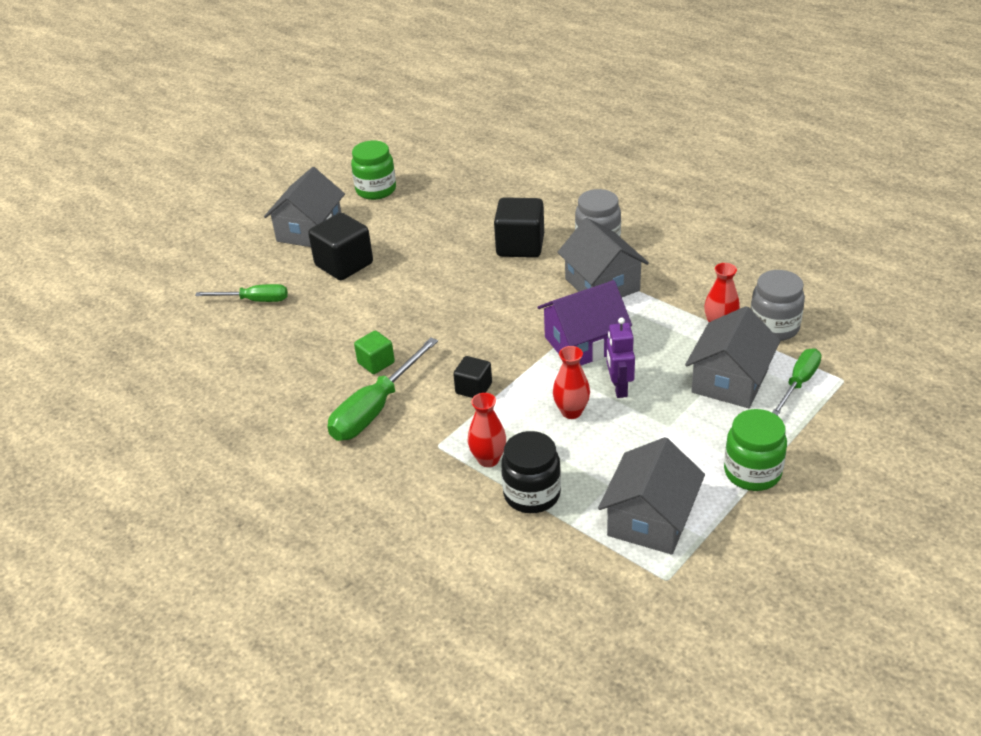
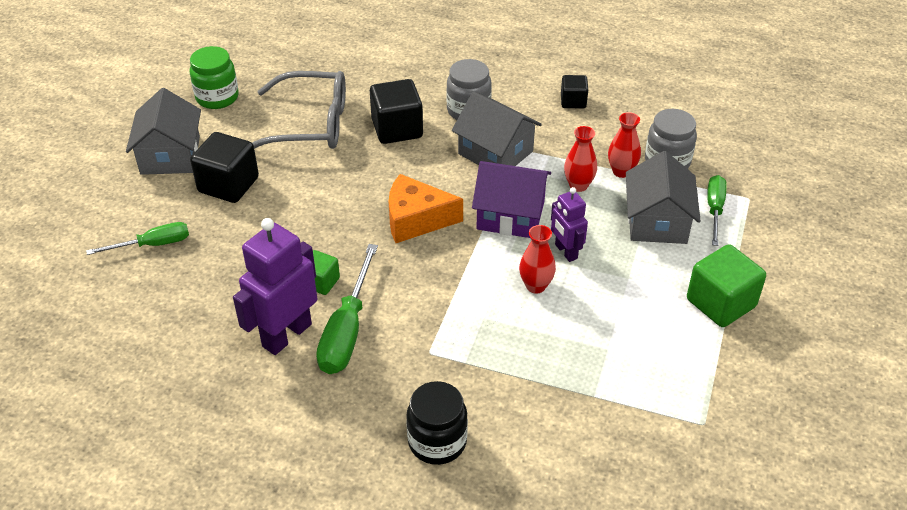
camera: 25 degrees left, 5 degrees up
black cube [453,356,492,398] -> black cube moved to [561,75,588,109]
red vase [468,393,506,467] -> red vase moved to [564,126,597,192]
black jar [501,431,561,513] -> black jar moved to [406,381,468,465]
purple house [537,280,632,366] -> purple house turned 60 degrees clockwise [472,161,551,238]
grey house [598,437,705,555] -> none
green jar [724,409,787,491] -> green cube [687,244,766,327]
none -> purple robot [233,218,317,355]
none -> grey glasses [252,71,346,149]
none -> orange cheese [389,174,463,243]

